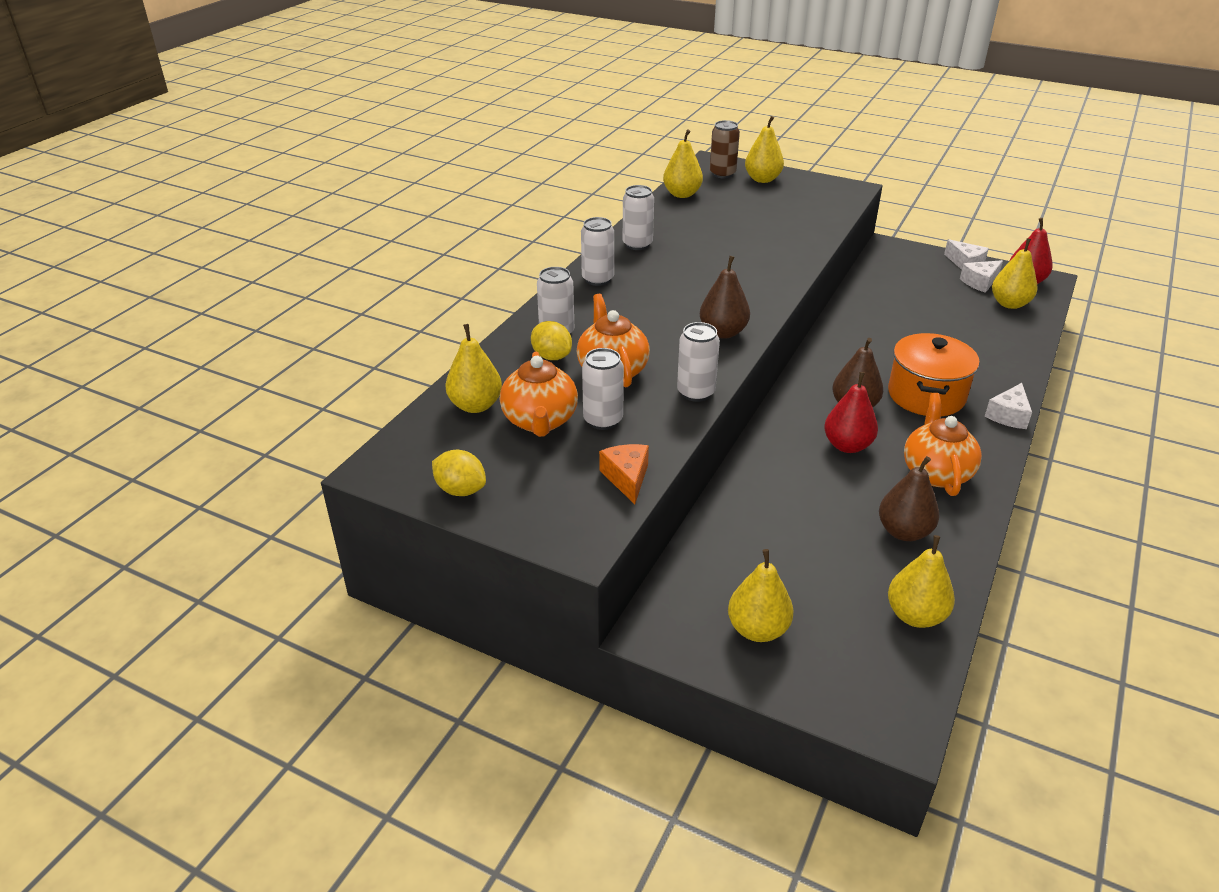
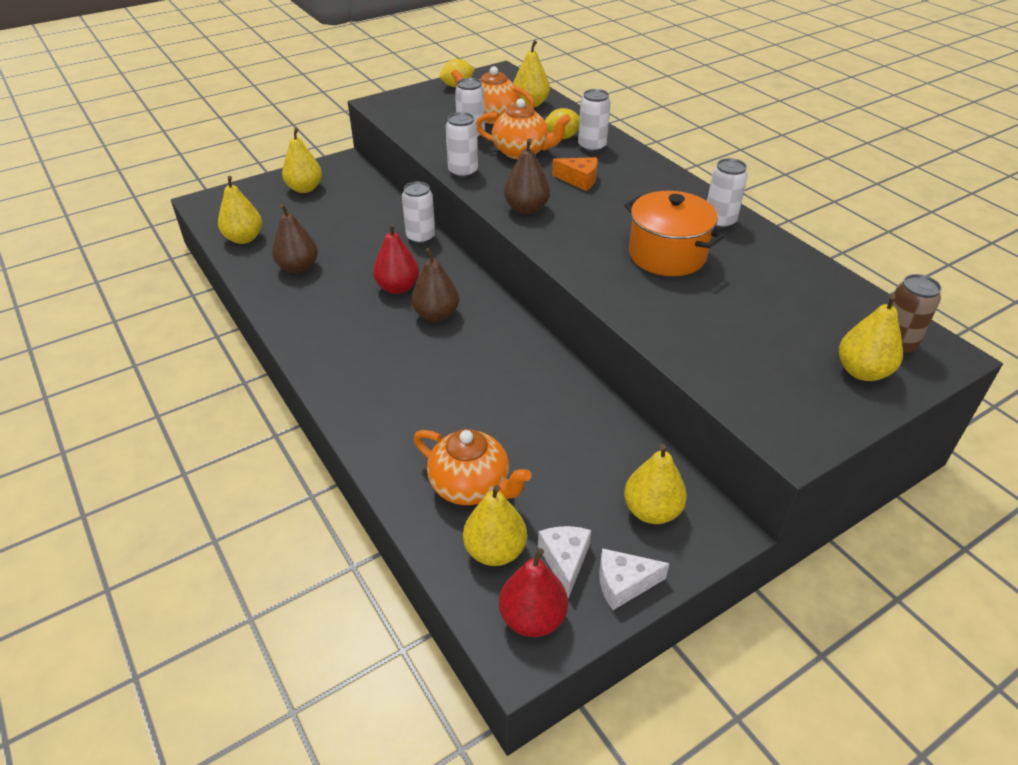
camera: 120 degrees right, 5 degrees up
white can [581,217,614,286] -> white can moved to [402,182,435,244]
orange cheese [599,444,649,504] -> orange cheese moved to [552,157,598,191]
yellow pear [663,129,703,198] -> yellow pear moved to [624,444,687,524]
orange pot [888,333,980,417] -> orange pot moved to [624,191,724,276]
orange teapot [904,393,982,496] -> orange teapot moved to [414,429,532,505]
white cheese [985,383,1032,429] -> none

